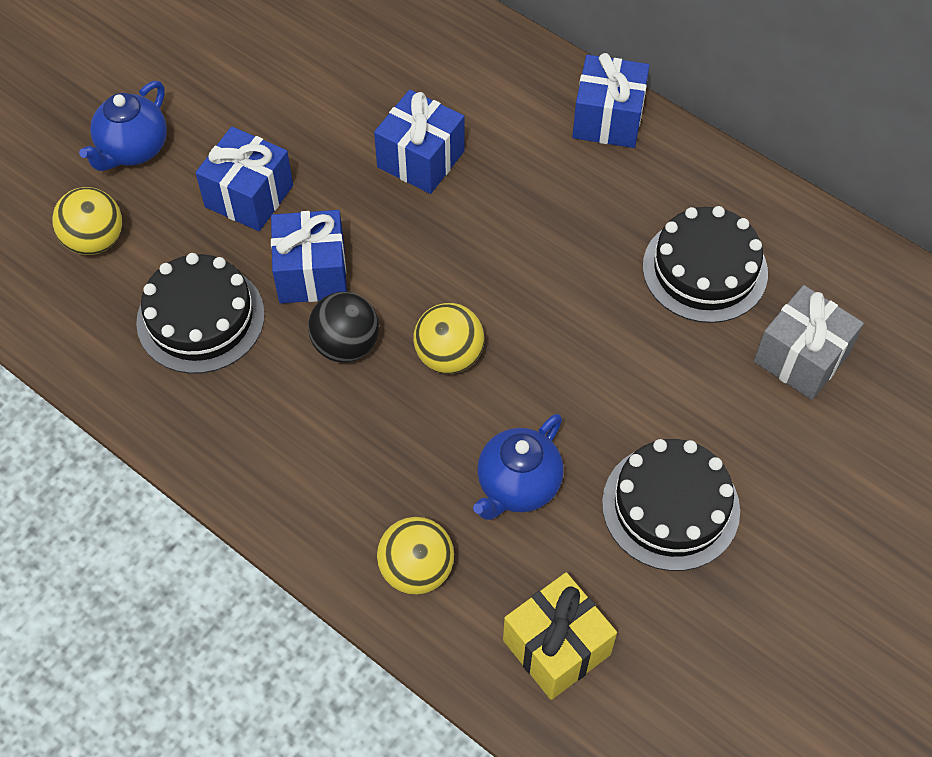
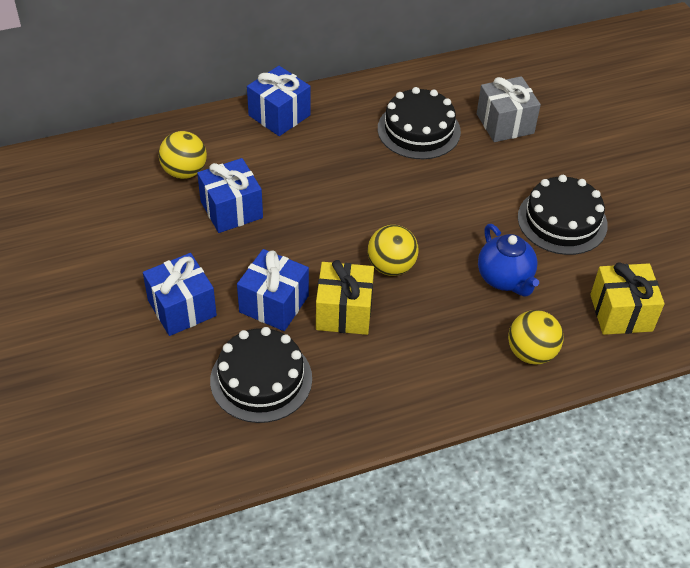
camera: 60 degrees left, 10 degrees down
yellow ball [52,187,122,255] -> yellow ball moved to [159,131,207,179]
blue teapot [79,81,167,171] -> none
black ball [308,292,379,363] -> yellow gift [316,260,374,335]

